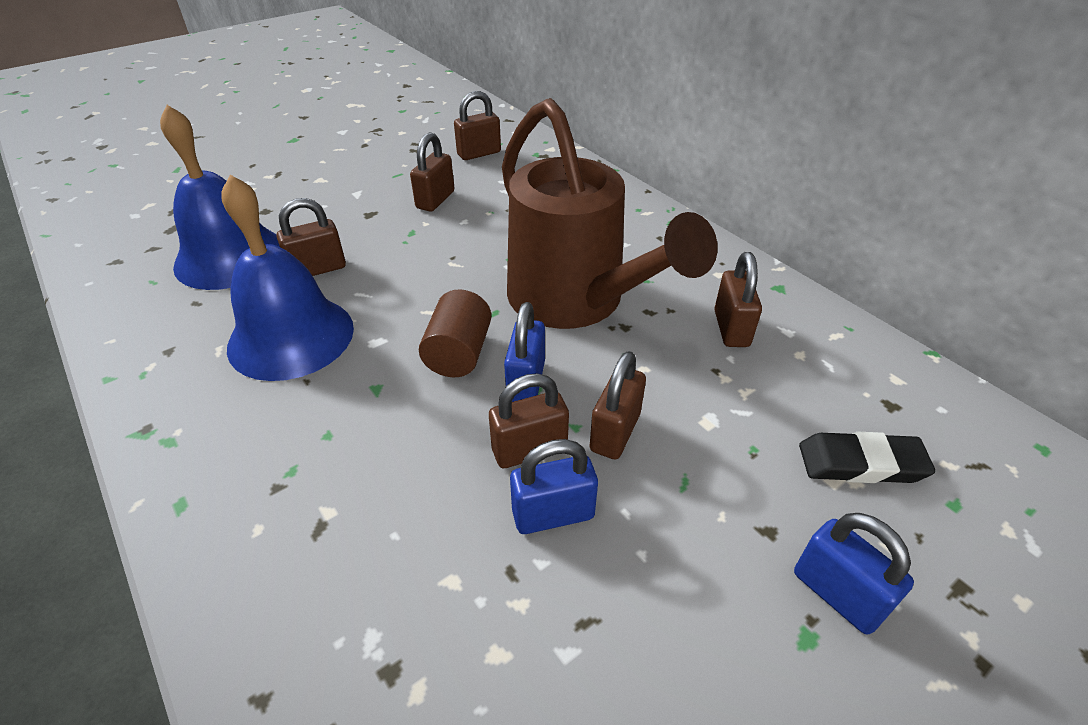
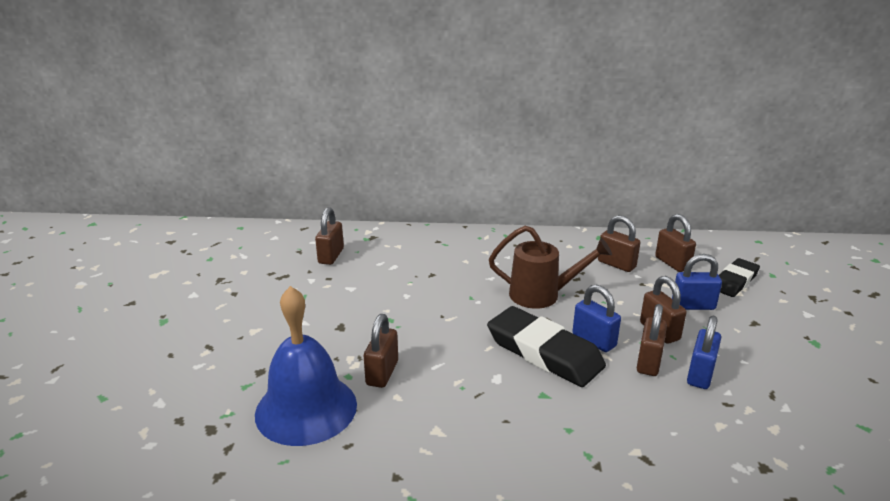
camera: 50 degrees left, 15 degrees down
blue bell [221,175,354,381] -> none
brown padlock [410,132,454,212] -> brown padlock moved to [655,214,696,272]
brown cylinder [419,289,491,377] -> black eraser [487,306,606,387]
brown watering can [502,98,718,329] -> brown watering can [489,226,612,309], size x0.60
blue padlock [794,513,914,635] -> blue padlock moved to [672,254,722,310]

